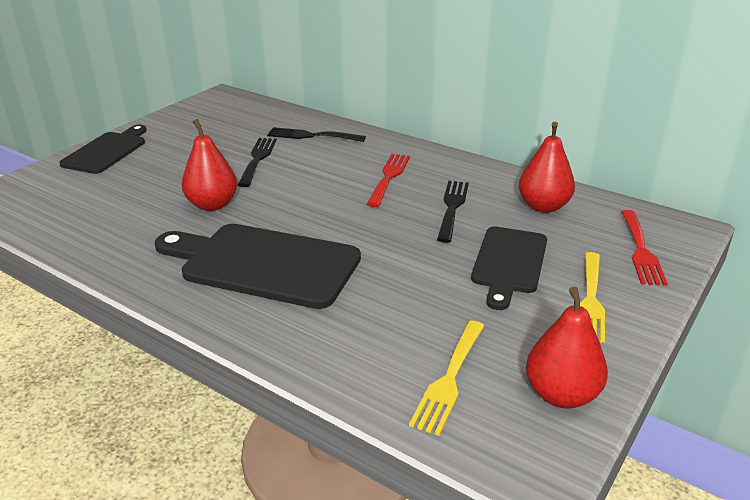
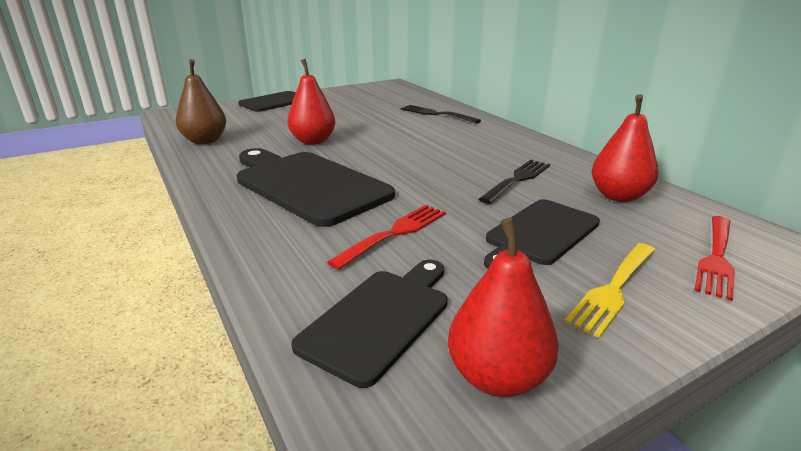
camera: 25 degrees right, 5 degrees down
black fork [238,138,277,187] -> none
red fork [367,154,410,207] -> red fork moved to [327,205,446,270]
yellow fork [409,321,484,436] -> black cutting board [291,260,448,388]
none -> brown pear [176,59,226,144]

